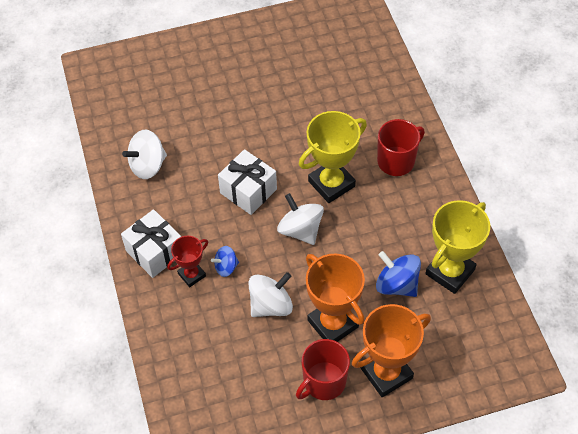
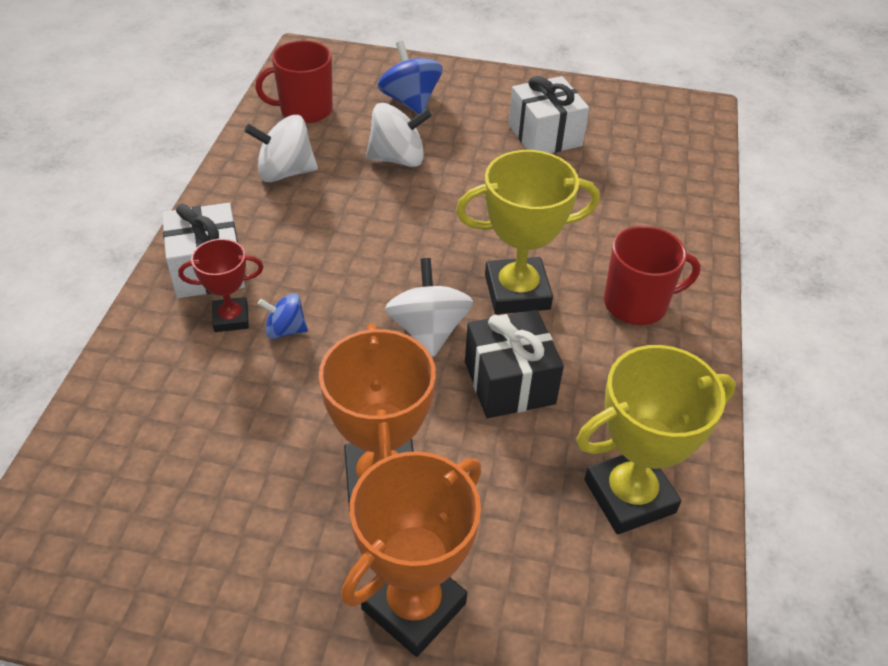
camera: 25 degrees right, 10 degrees down
white gift [218,149,277,215] -> white gift moved to [509,76,589,153]
white spinning top [249,272,293,317] -> white spinning top moved to [366,103,432,167]
red mug [296,339,350,400] -> red mug moved to [255,41,333,123]
orange trophy [352,304,431,397] -> orange trophy turned 45 degrees counterclockwise [341,451,481,657]
blue spinning top [376,251,421,297] -> blue spinning top moved to [377,41,443,114]
none -> black gift [465,310,564,418]

